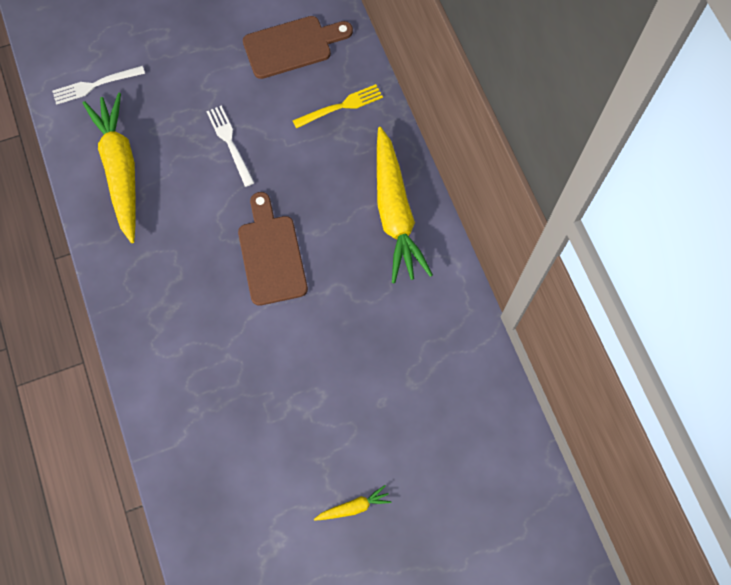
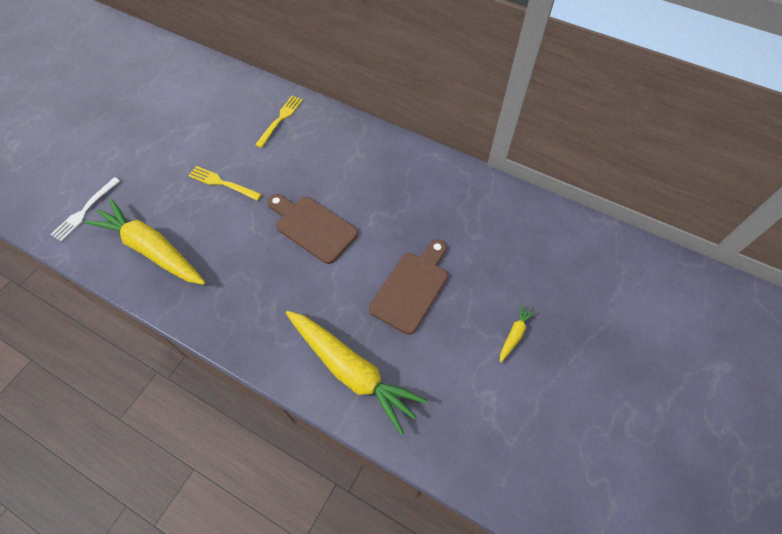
camera: 40 degrees left, 10 degrees down
white fork [206,106,254,187] -> yellow fork [188,166,262,200]
brown cutting board [243,16,353,79] -> brown cutting board moved to [369,239,448,335]
yellow carrot [377,127,433,283] -> yellow carrot moved to [286,311,428,435]

